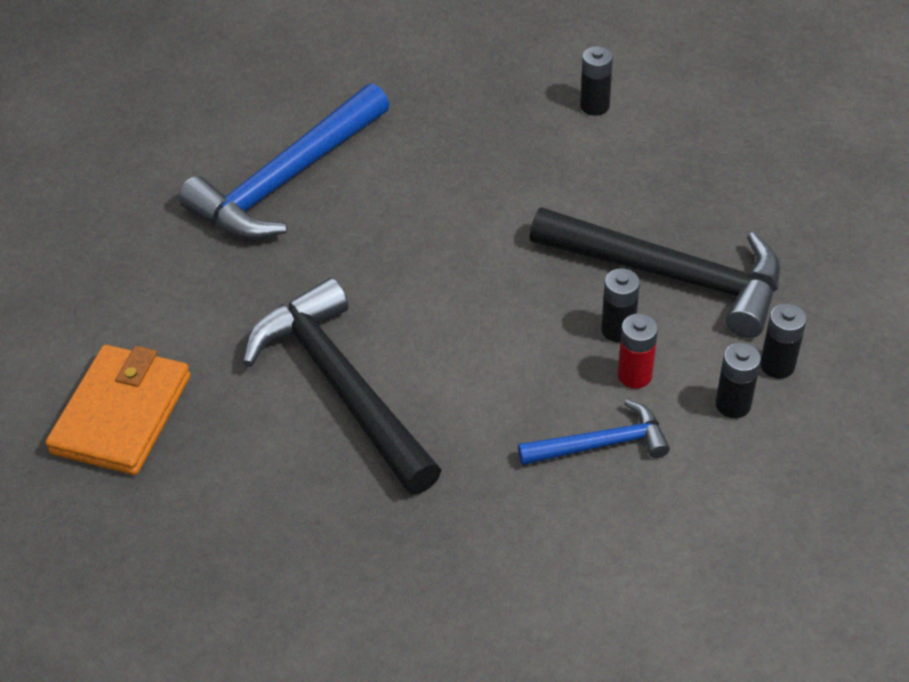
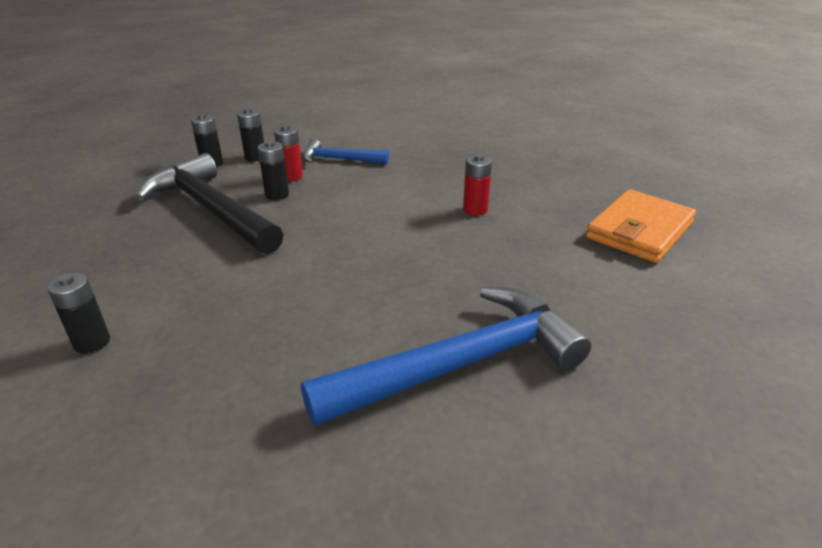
camera: 160 degrees left, 15 degrees down
black hammer [243,278,441,495] -> red battery [463,154,492,216]

